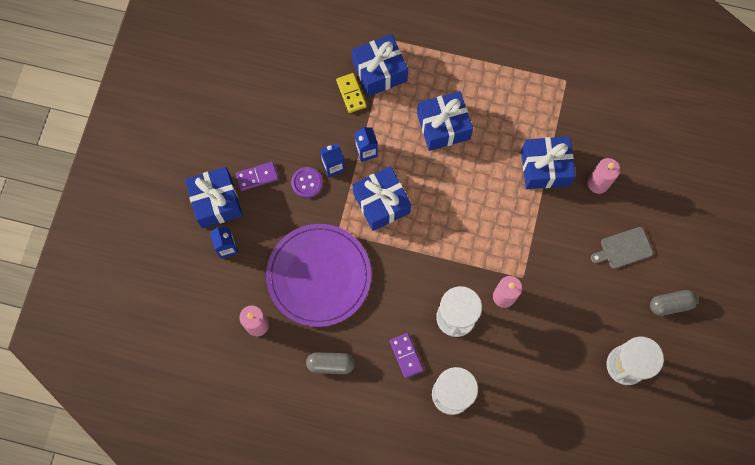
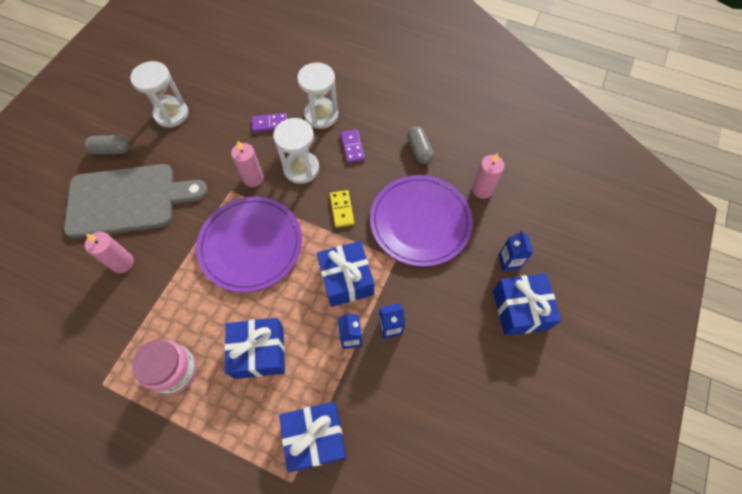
camera: 170 degrees left, 10 degrees down
purple domino [236,162,279,191] -> purple domino moved to [252,113,288,132]
purple button [291,167,323,198] -> none
grey capsule [306,352,355,374] -> grey capsule turned 60 degrees clockwise [407,126,434,164]
yellow domino [336,73,367,113] -> yellow domino moved to [330,190,354,228]
blue gift [521,136,575,189] -> none
grey cutting board [591,227,653,269] -> grey cutting board [64,164,208,239], size x2.33
none -> pink jar [132,340,197,394]
none -> purple plate [196,197,302,292]

